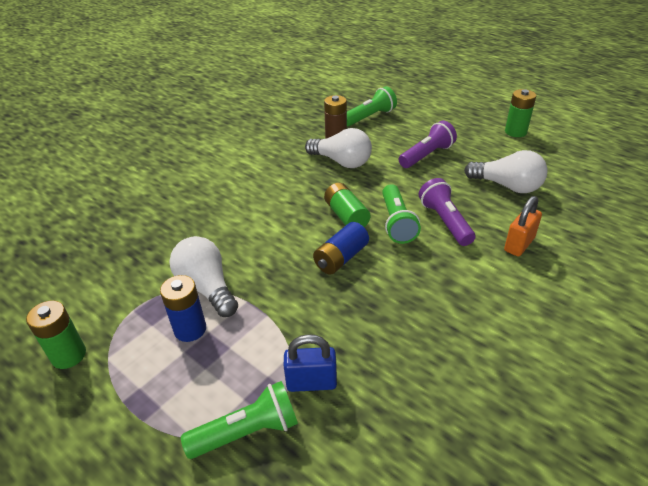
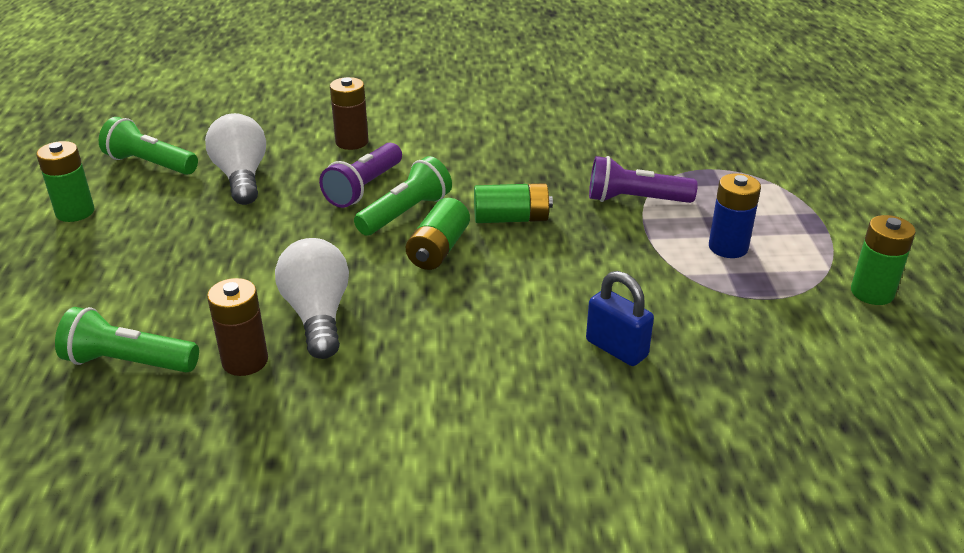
camera: 135 degrees left, 5 degrees down
white light bulb [170,236,238,317] -> none
green flashlight [181,381,298,459] -> green flashlight moved to [99,117,198,175]
blue padlock [284,334,337,392] -> blue padlock moved to [586,271,654,366]
blue battery [313,222,369,274] -> green battery [474,183,553,223]
purple flashlight [399,121,457,168] -> purple flashlight moved to [589,156,698,203]
orange padlock [504,196,542,257] -> brown battery [330,77,369,150]

